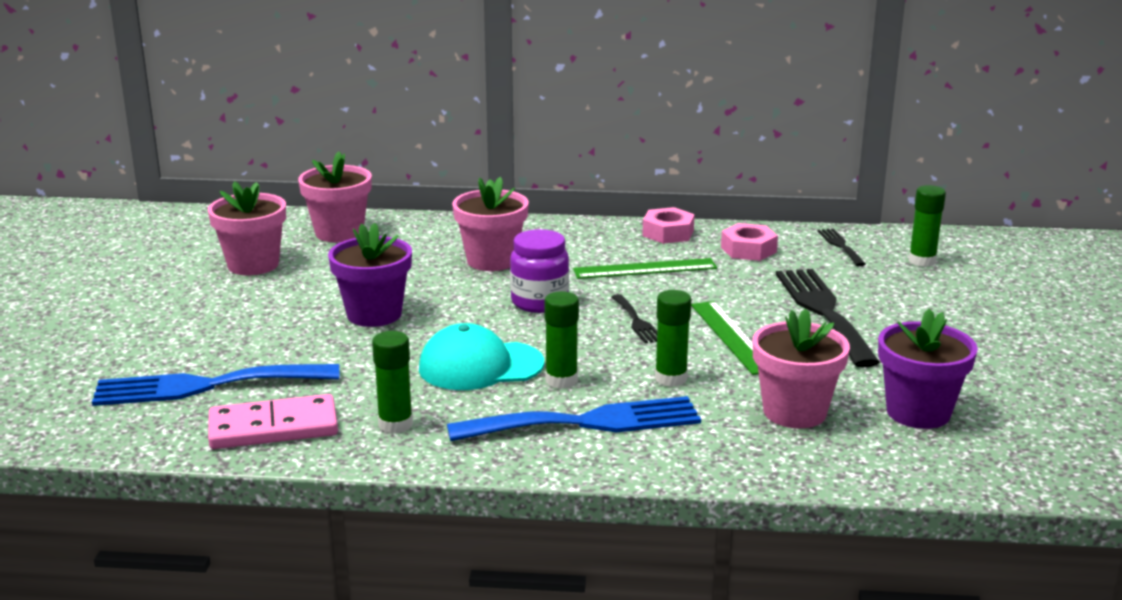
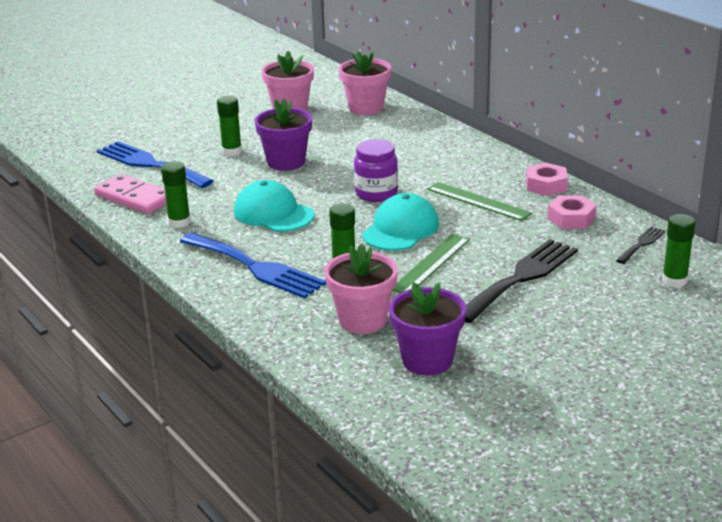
camera: 50 degrees right, 5 degrees up
pink flower pot [452,177,529,271] -> none
green glue stick [544,291,579,389] -> green glue stick moved to [217,96,242,156]
black fork [611,294,657,343] -> turquoise cap [362,193,439,251]

